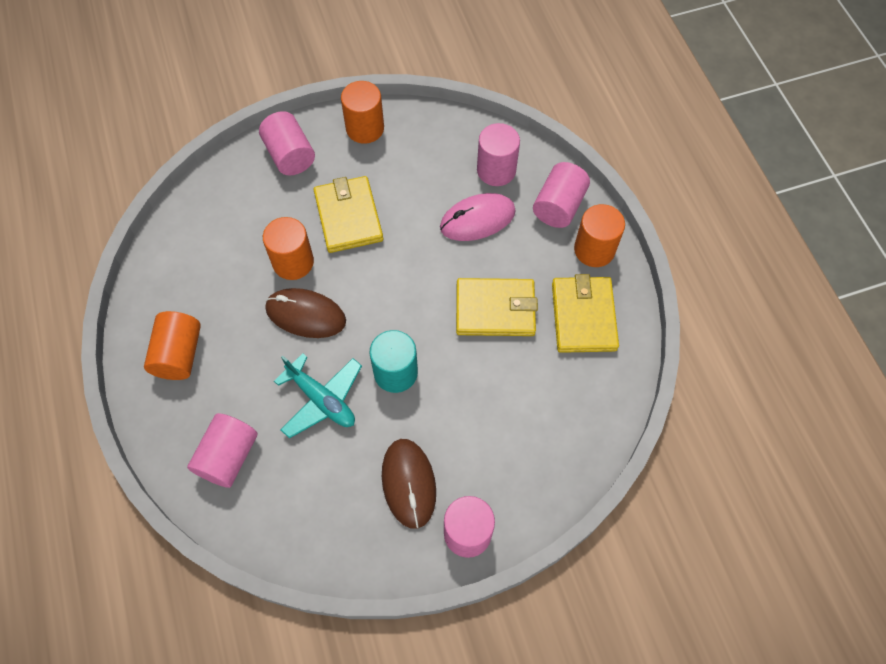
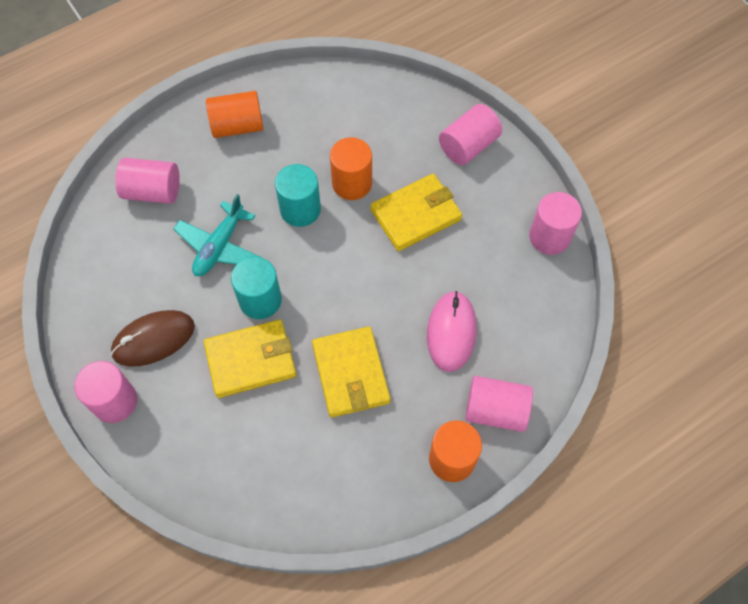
camera: 75 degrees right, 0 degrees up
brown mouse [265,288,346,338] -> turquoise cylinder [275,164,321,227]
orange cylinder [341,81,384,144] -> none
pink mouse [440,193,516,241] -> pink mouse turned 45 degrees clockwise [427,291,477,372]
pink cylinder [477,123,520,186] -> pink cylinder moved to [529,192,582,255]
yellow wallet [552,274,619,353] -> yellow wallet moved to [204,320,297,398]

